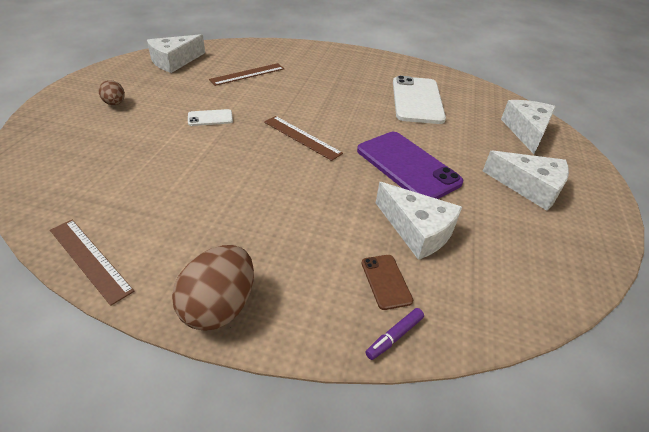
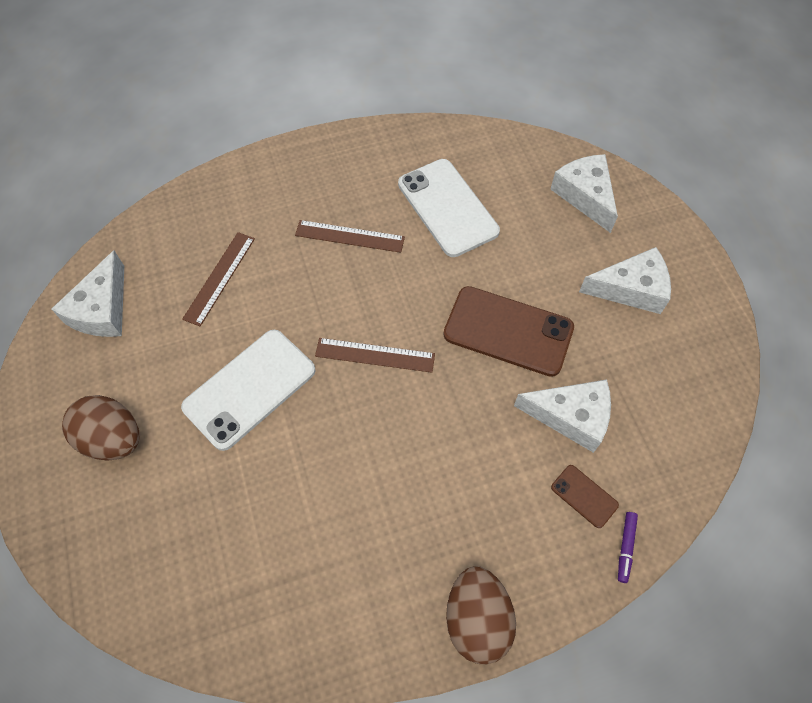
camera: 30 degrees left, 20 degrees up
brown ruler [50,220,134,306] -> brown ruler moved to [295,220,405,253]
brown egg [99,80,125,105] -> brown egg [62,395,139,461], size x1.79
white phone [188,109,233,126] -> white phone [181,330,315,451], size x2.15
purple phone [357,132,463,199] -> brown phone [443,286,574,377]

